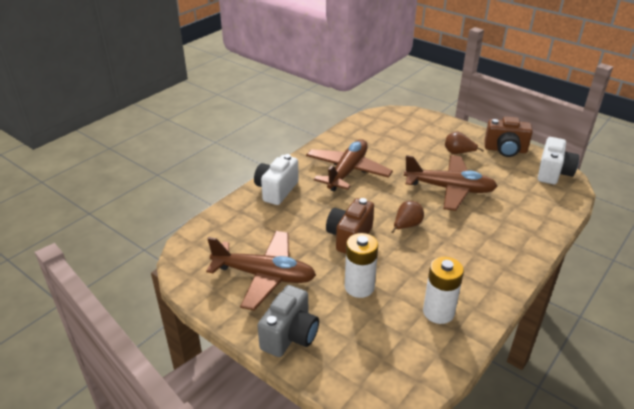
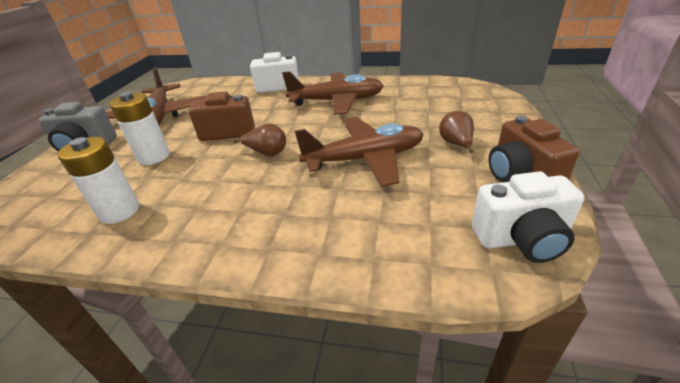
camera: 65 degrees right, 0 degrees up
brown plane [404,155,498,211] -> brown plane turned 90 degrees counterclockwise [295,117,424,187]

